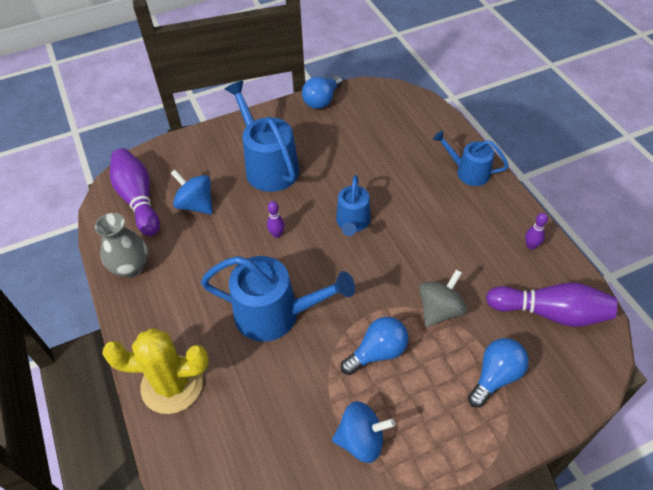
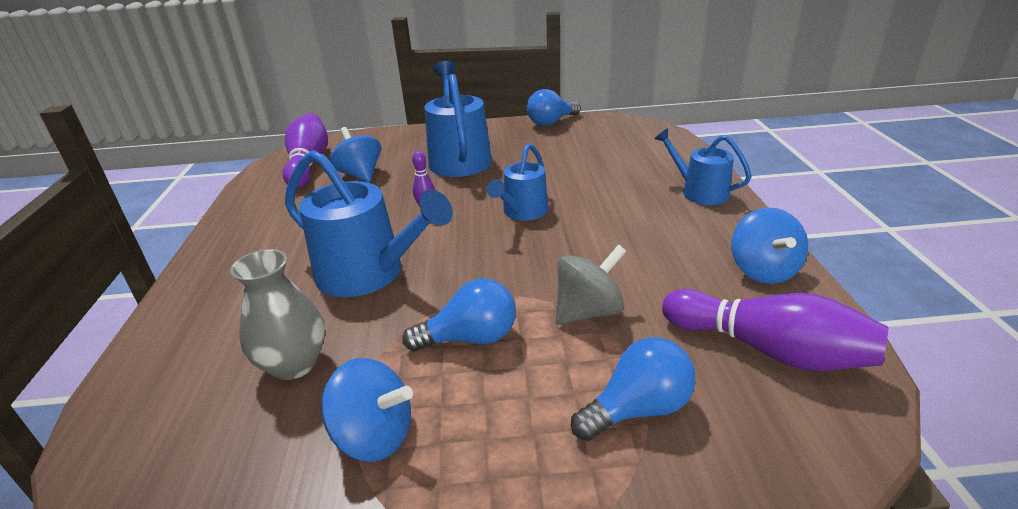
camera: 20 degrees right, 20 degrees down
grey vase [95,213,148,277] -> grey vase moved to [230,249,325,380]
yellow cactus [102,328,209,414] -> none
purple bowling pin [525,213,548,250] -> blue spinning top [731,208,808,284]

